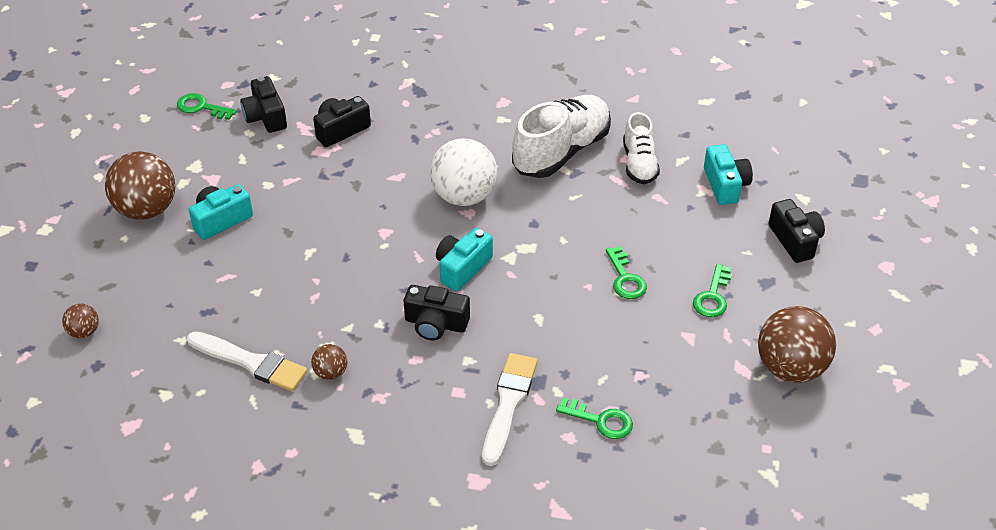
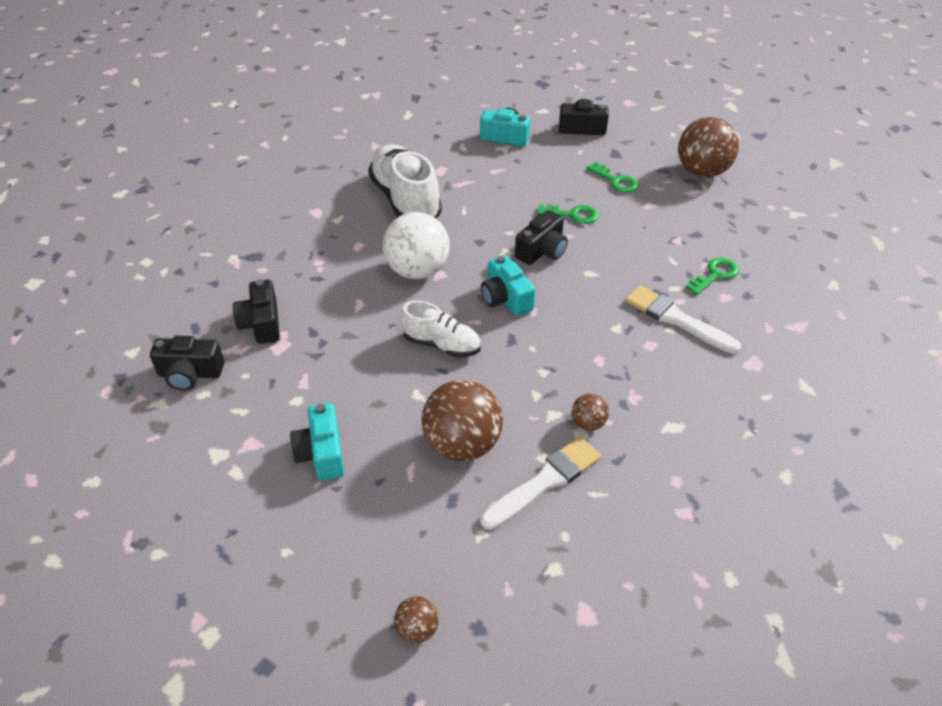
camera: 65 degrees left, 0 degrees up
brown ball [105,151,175,220] -> brown ball moved to [421,380,503,461]
green key [177,93,237,120] -> none
black camera [404,285,470,340] -> black camera moved to [515,210,568,265]
white shoe [623,112,660,184] -> white shoe moved to [400,301,481,358]

